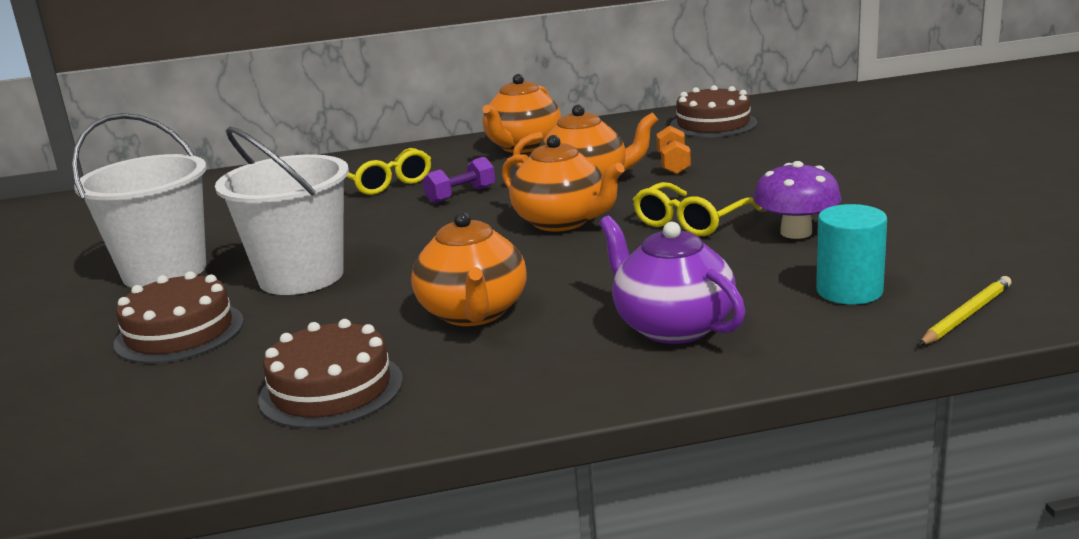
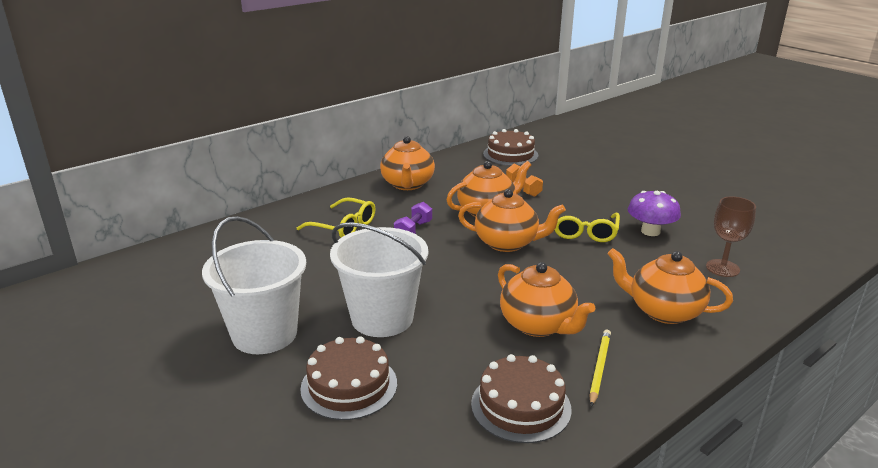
camera: 30 degrees left, 5 degrees up
purple teapot [599,216,746,344] -> orange teapot [607,248,733,324]
turquoise cylinder [816,204,887,305] -> brown goblet [706,196,756,277]
yellow pencil [919,276,1011,346] -> yellow pencil moved to [589,330,611,407]

